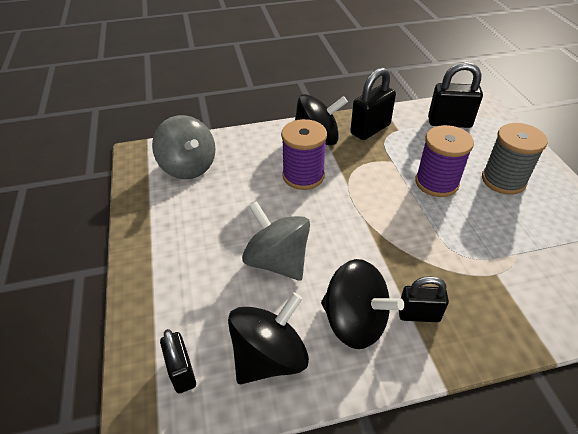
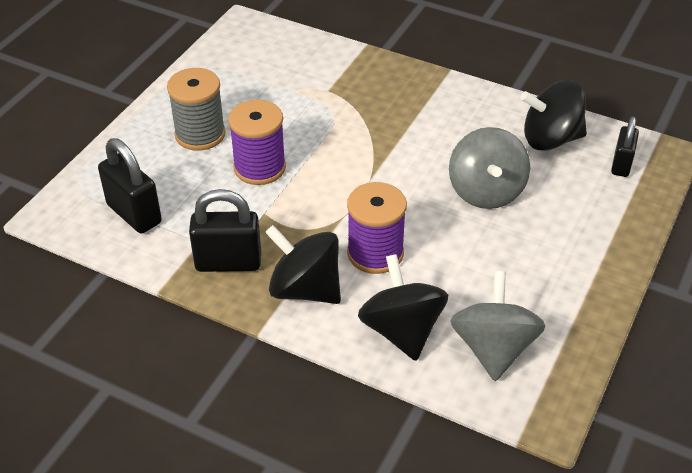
camera: 140 degrees left, 0 degrees up
black spinning top [321,259,404,349] -> black spinning top moved to [358,254,448,361]
black padlock [399,276,449,322] -> none

